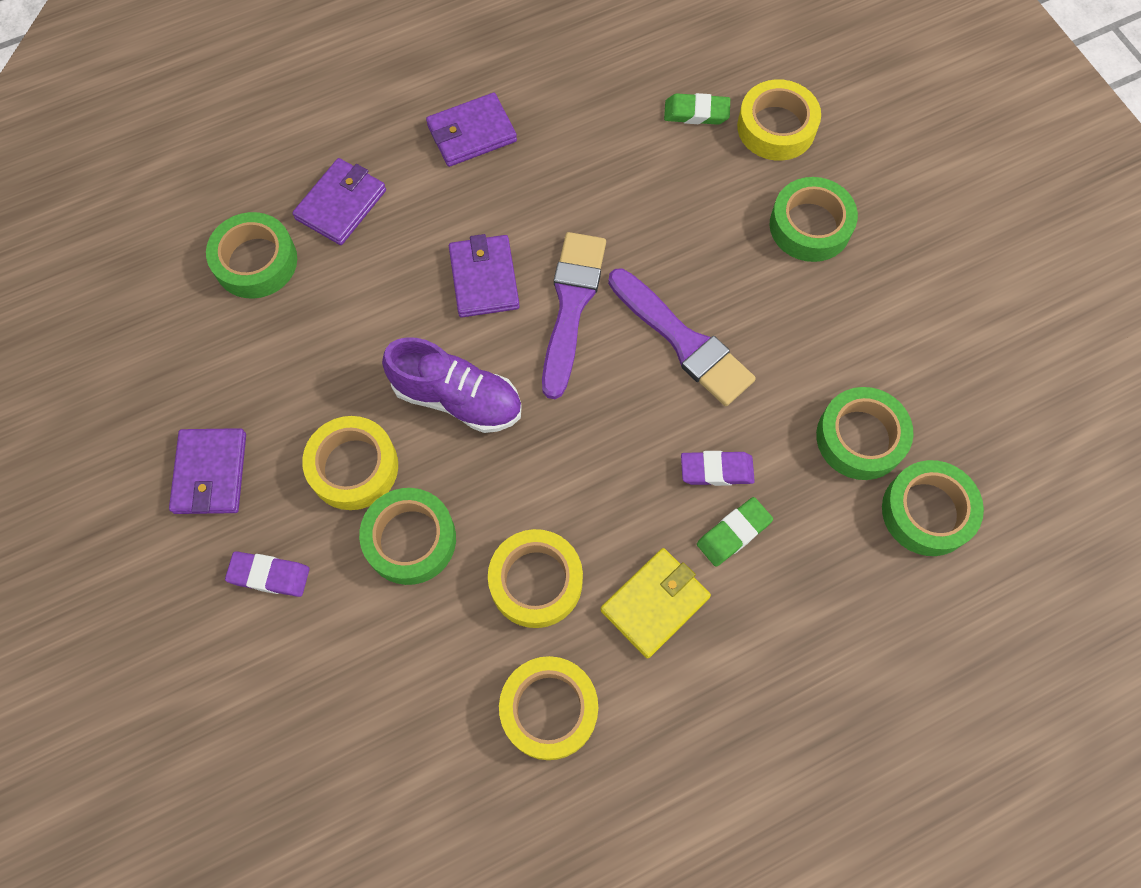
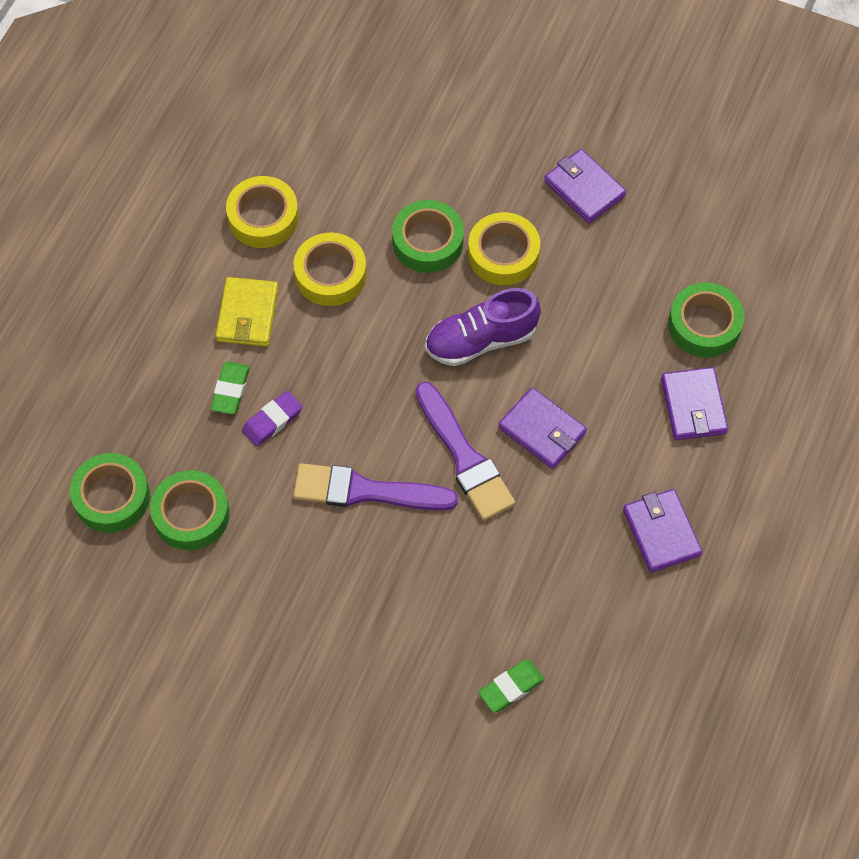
camera: 140 degrees right, 5 degrees down
purple eraser [225,551,310,597] -> none
purple wallet [426,93,517,167] -> purple wallet turned 45 degrees counterclockwise [623,489,702,573]
yellow tape [737,79,821,161] -> none
green tape [770,177,858,262] -> none

